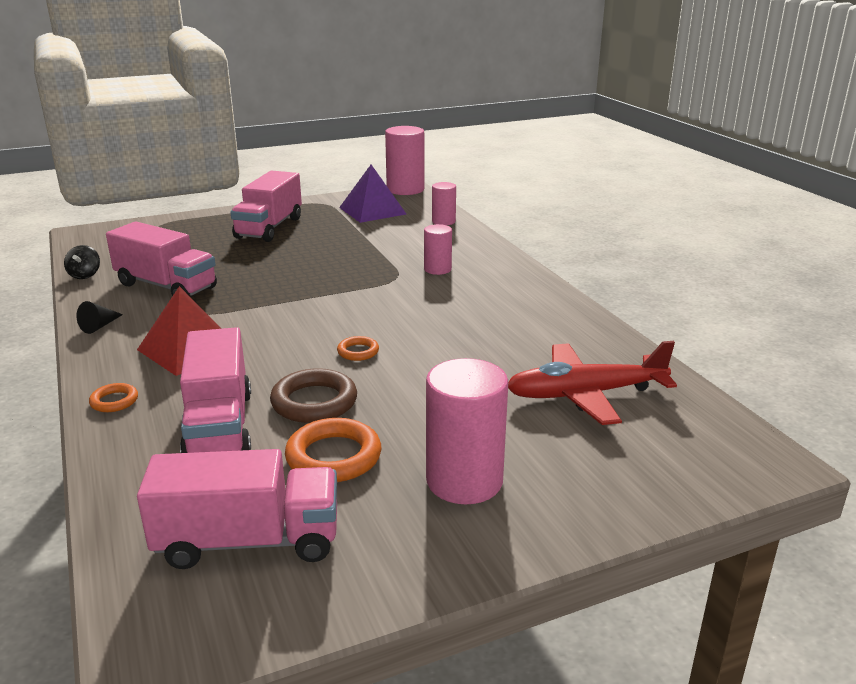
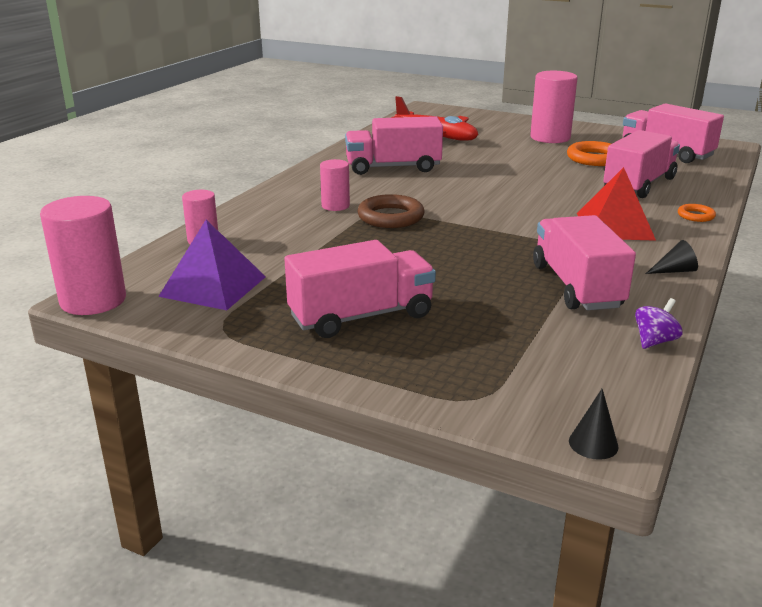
camera: 130 degrees left, 0 degrees up
black spinning top [64,245,100,279] -> purple spinning top [635,298,682,349]
brown ring [270,368,357,423] -> brown ring moved to [357,194,424,228]
orange ring [337,336,379,361] -> none
none -> pink truck [345,116,443,175]
none -> black cone [569,389,619,460]

